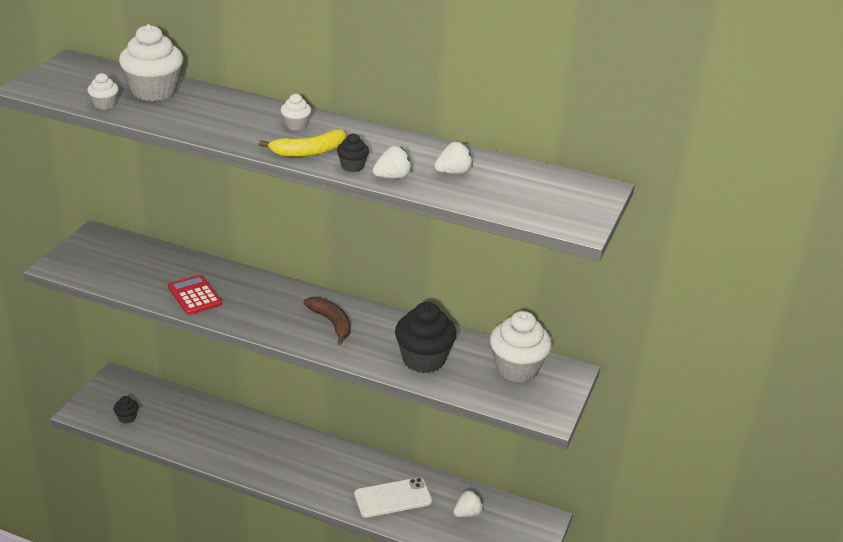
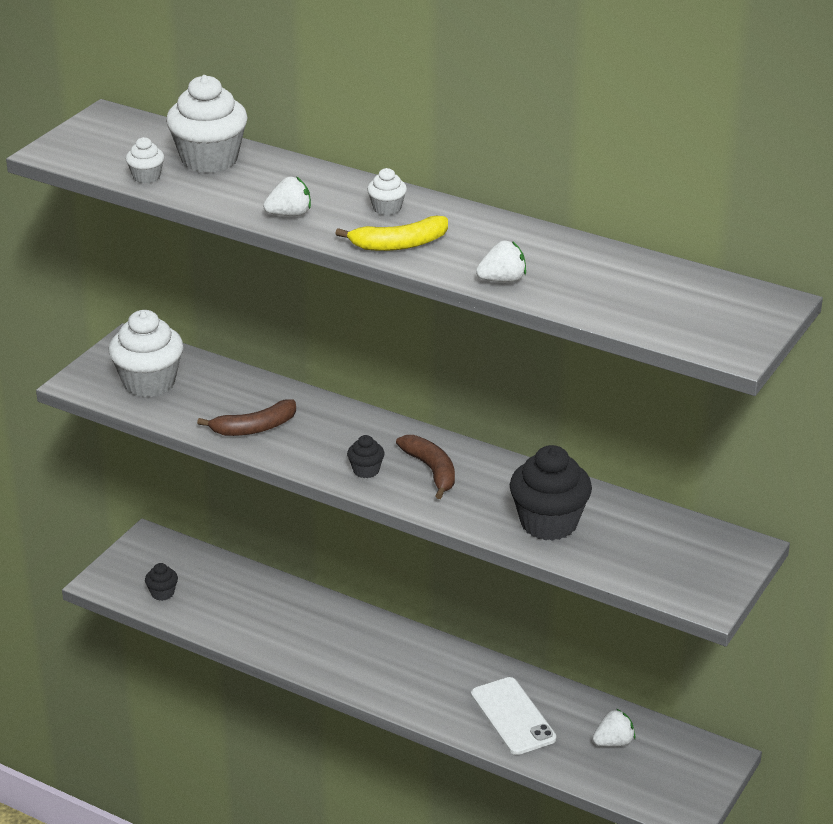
camera: 10 degrees right, 0 degrees up
red calculator [168,275,222,315] -> brown banana [197,399,296,436]
black cupcake [337,133,369,172] -> black cupcake moved to [347,435,385,478]
white phone [354,477,432,518] -> white phone turned 75 degrees clockwise [471,677,556,755]
white strawberry [434,142,473,174] -> white strawberry moved to [263,177,311,216]
white cupcake [490,311,552,382] -> white cupcake moved to [109,310,183,397]

